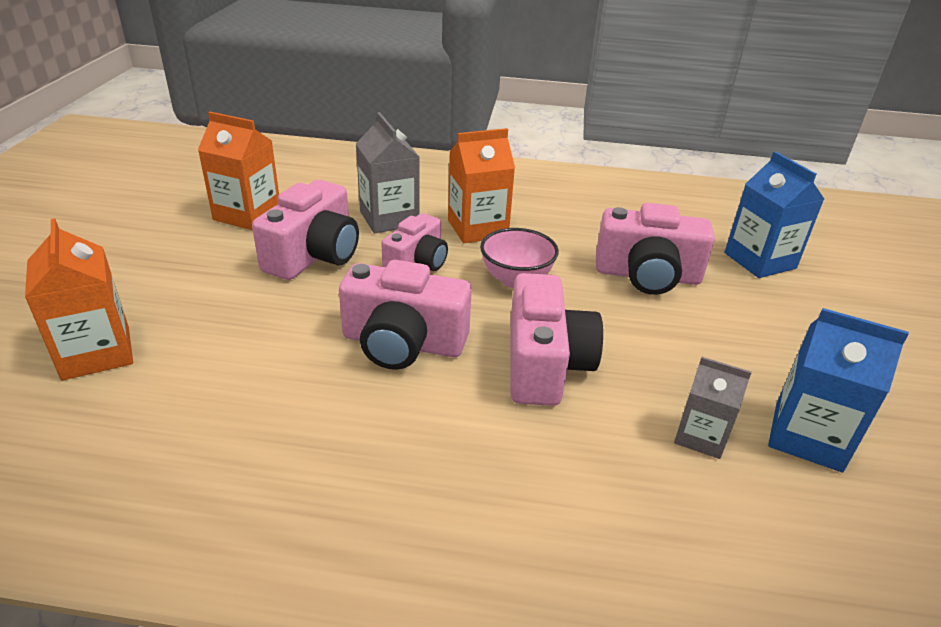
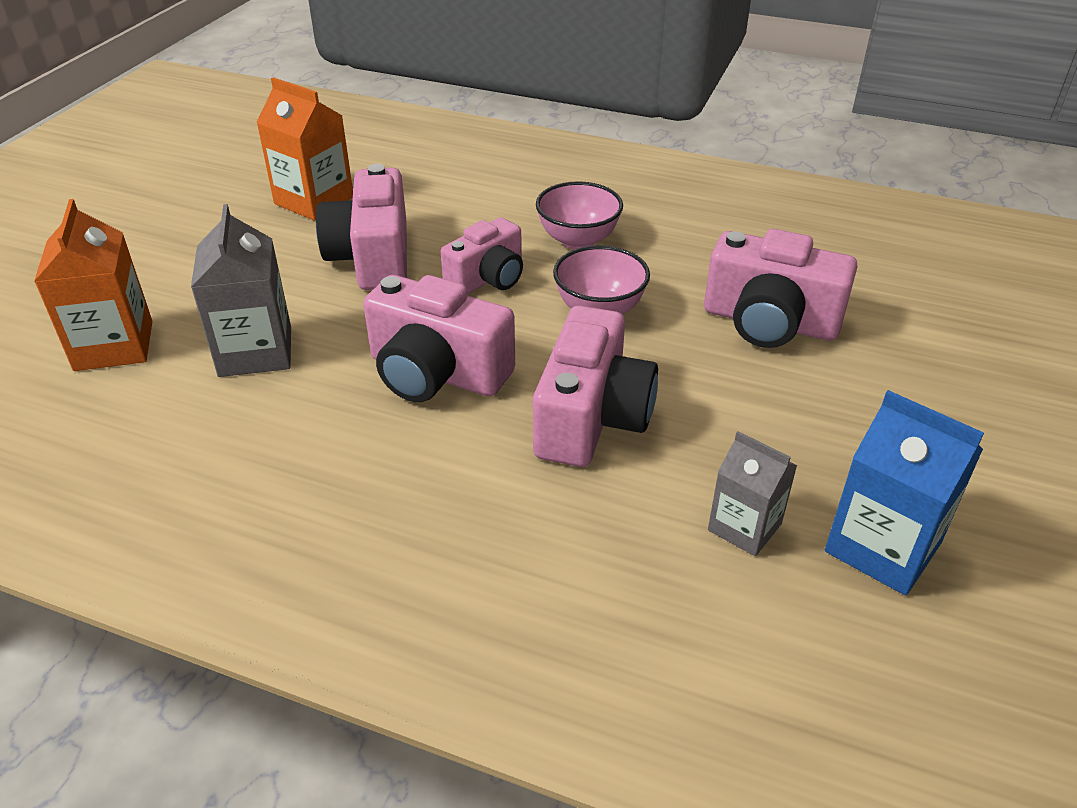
camera: 15 degrees right, 5 degrees up
pink camera [252,180,359,280] -> pink camera turned 135 degrees clockwise [316,164,407,290]
grey carton [356,112,420,233] -> grey carton moved to [191,204,291,377]
orange carton [448,128,515,243] -> pink bowl [536,181,623,250]
blue carton [724,151,824,278] -> none

